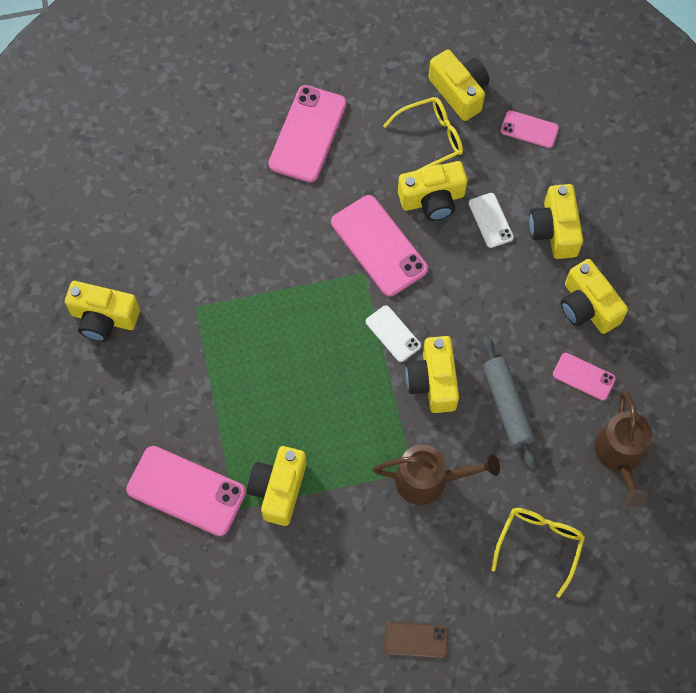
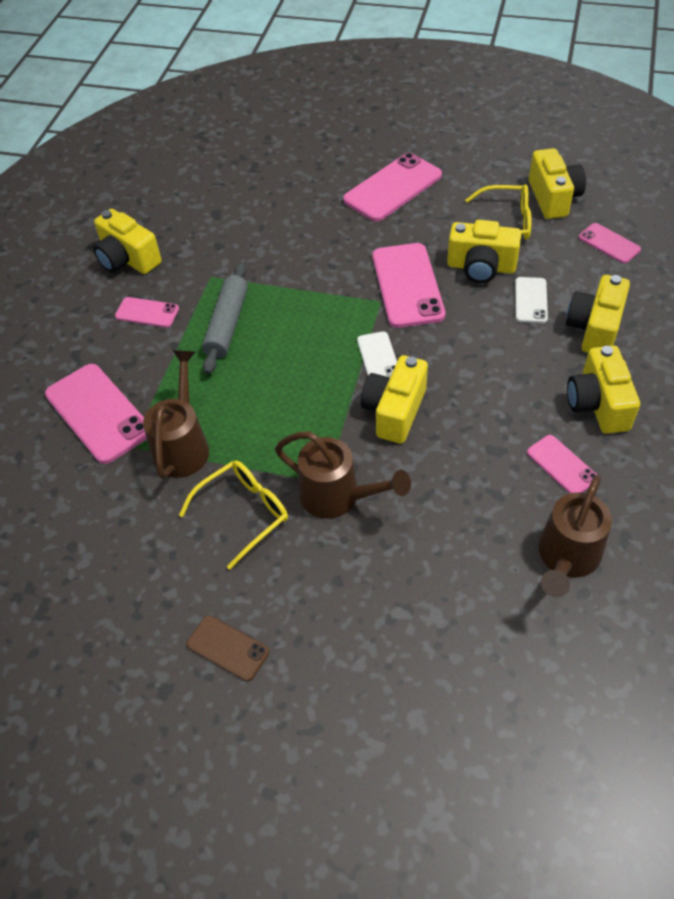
camera: 30 degrees right, 15 degrees down
yellow camera [247,446,306,526] -> brown watering can [143,350,209,479]
grey rolling pin [482,336,536,470] -> grey rolling pin moved to [202,263,248,374]
yellow glasses [491,508,585,598] -> yellow glasses moved to [179,460,288,570]
none -> pink phone [115,297,179,328]

